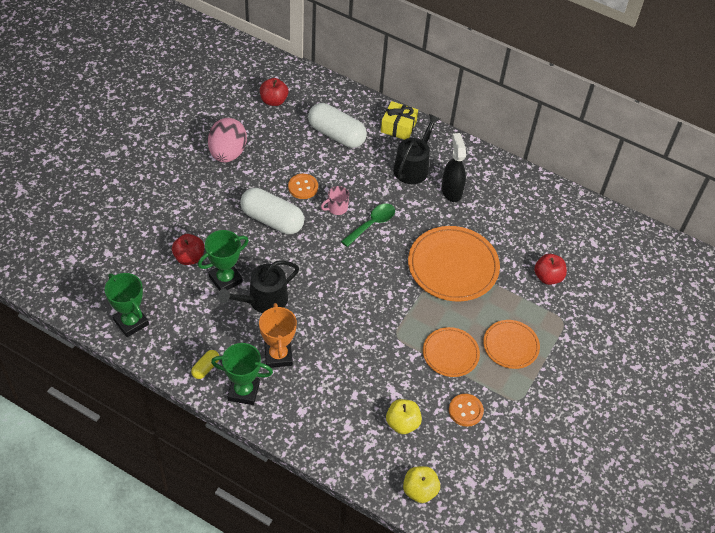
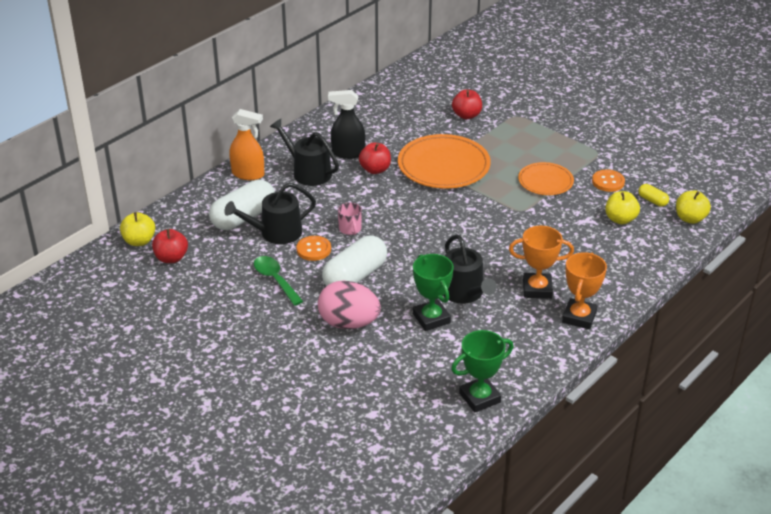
camera: 75 degrees left, 15 degrees down
red apple [172,234,204,265] -> red apple moved to [359,143,391,174]
yellow capsule [191,350,219,379] -> yellow capsule moved to [638,184,669,207]
pink egg [208,118,247,162] -> pink egg moved to [318,280,381,329]
green trophy [211,343,273,405] -> orange trophy [562,252,607,329]
green spoon [341,203,395,247] -> green spoon moved to [254,256,303,306]
yellow gift [381,101,418,140] -> orange spray bottle [229,109,265,180]
orange plate [483,320,540,369] -> none
none -> yellow apple [120,212,155,246]
none -> black watering can [224,183,316,244]

